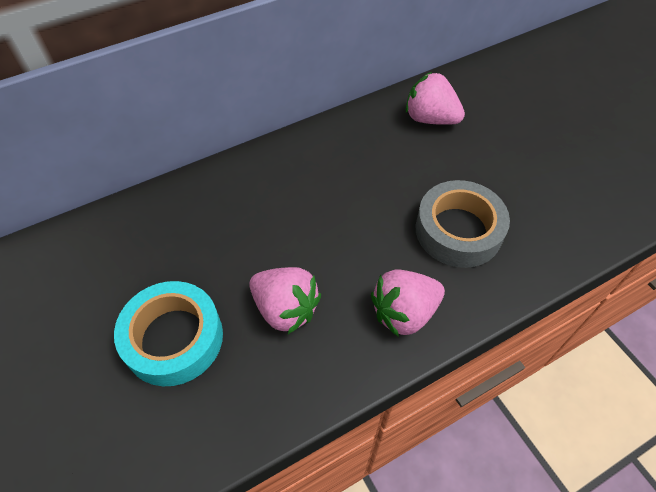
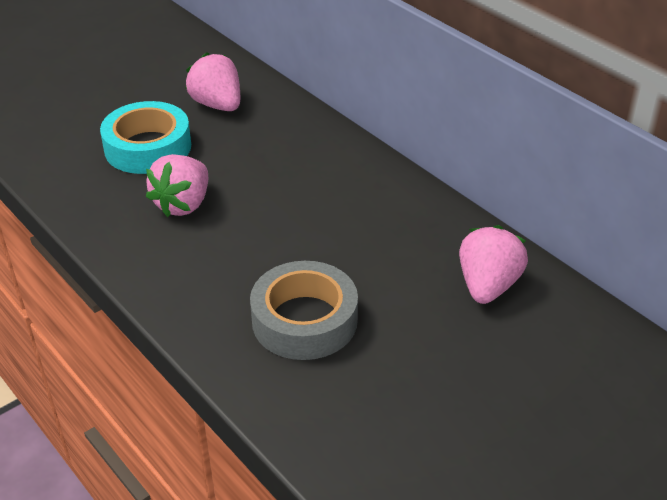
camera: 80 degrees right, 15 degrees down
pink strawberry [371,270,445,337] -> pink strawberry moved to [185,53,240,111]

